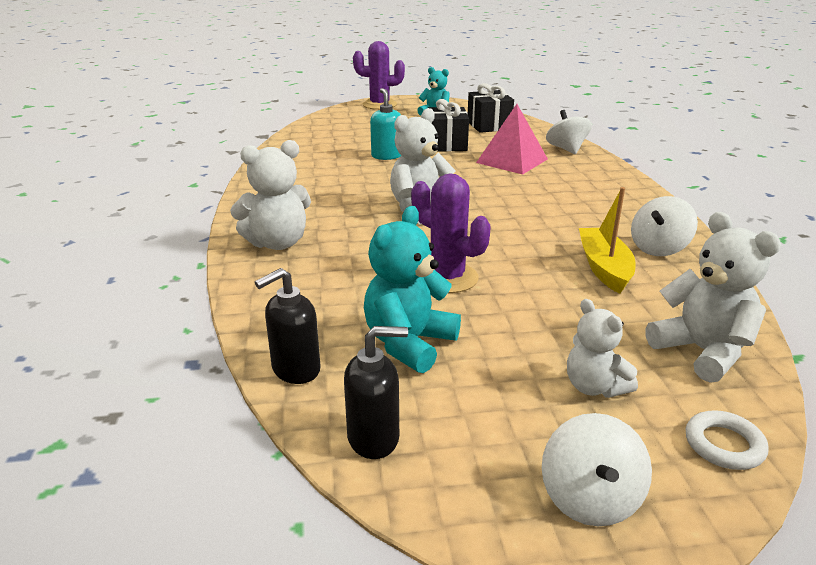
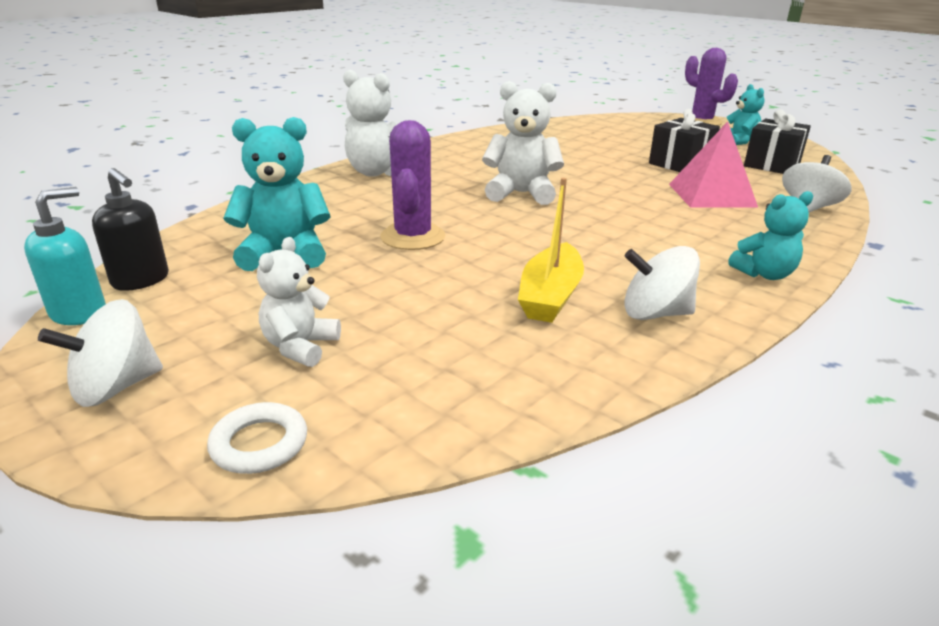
camera: 50 degrees right, 0 degrees up
black soap dispenser [255,268,321,384] -> none
turquoise soap dispenser [370,88,401,160] -> turquoise soap dispenser moved to [24,187,106,325]
yellow boat [579,187,636,294] -> yellow boat turned 150 degrees clockwise [518,178,584,323]
white teddy bear [646,212,781,383] -> none
none -> turquoise teddy bear [728,191,813,280]

